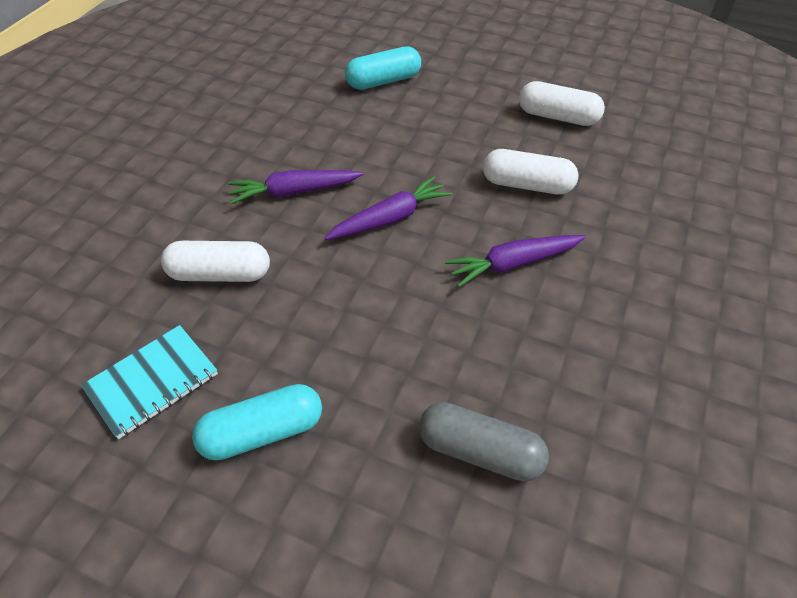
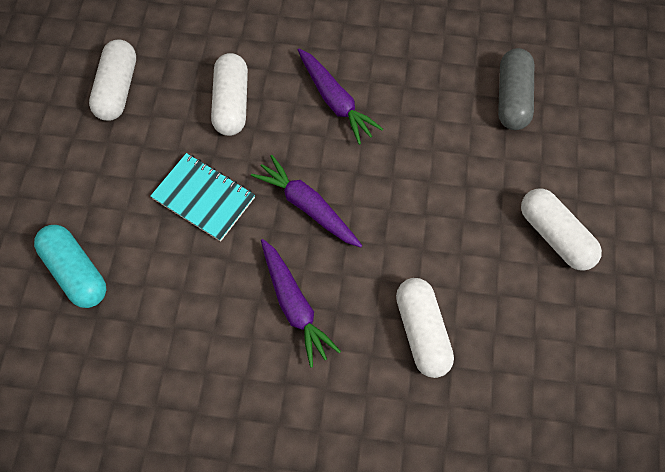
camera: 105 degrees left, 15 degrees up
turquoise notebook [81,325,218,439] -> turquoise notebook moved to [150,153,255,242]
turquoise capsule [192,384,322,460] -> white capsule [521,189,602,271]

